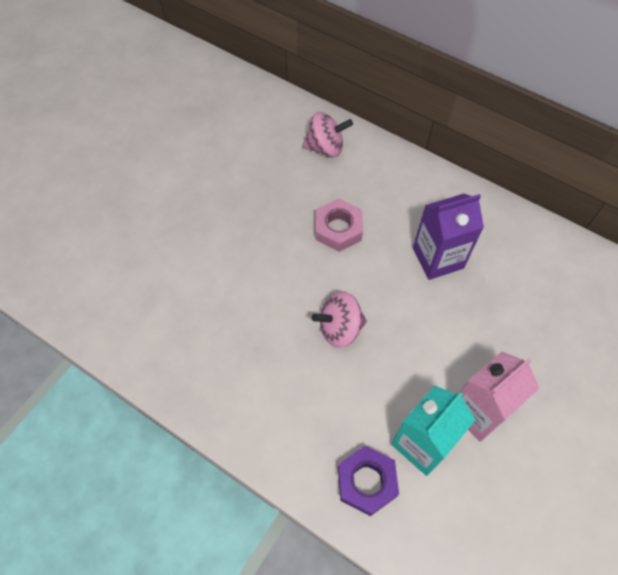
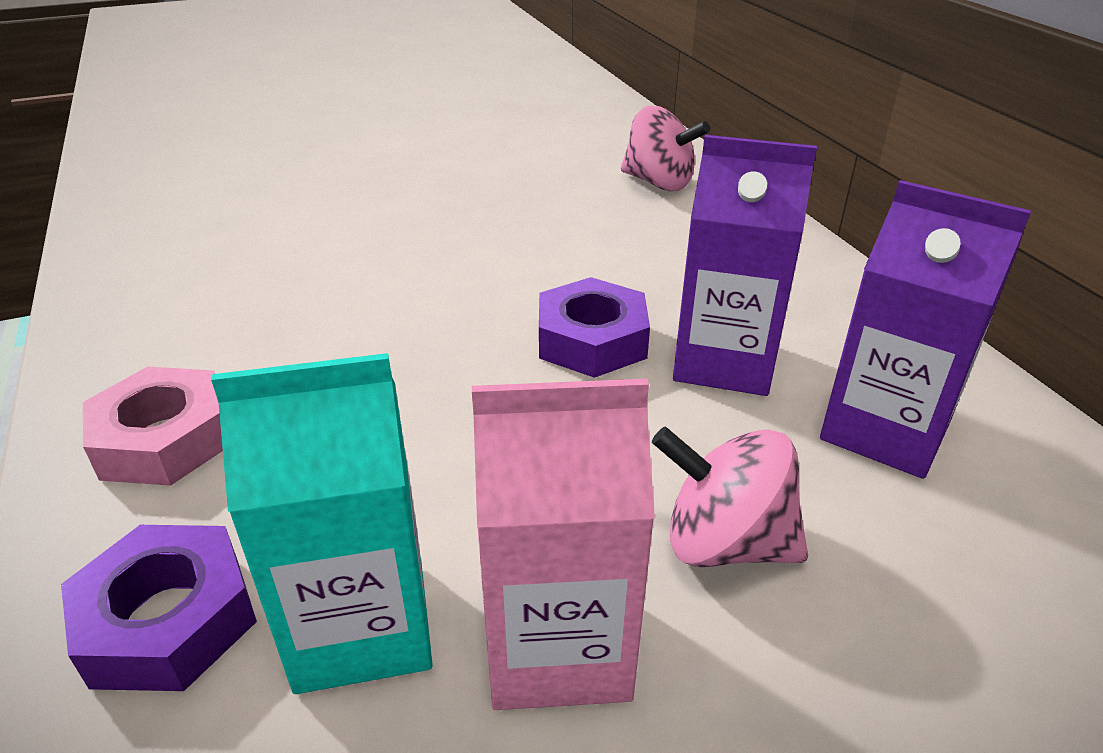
camera: 35 degrees right, 25 degrees down
pink spinning top [312,291,367,348] -> pink spinning top moved to [652,427,808,567]
pink nut [316,199,363,252] -> pink nut moved to [83,367,223,486]
none -> purple nut [539,277,650,378]
none -> purple carton [820,180,1031,479]

